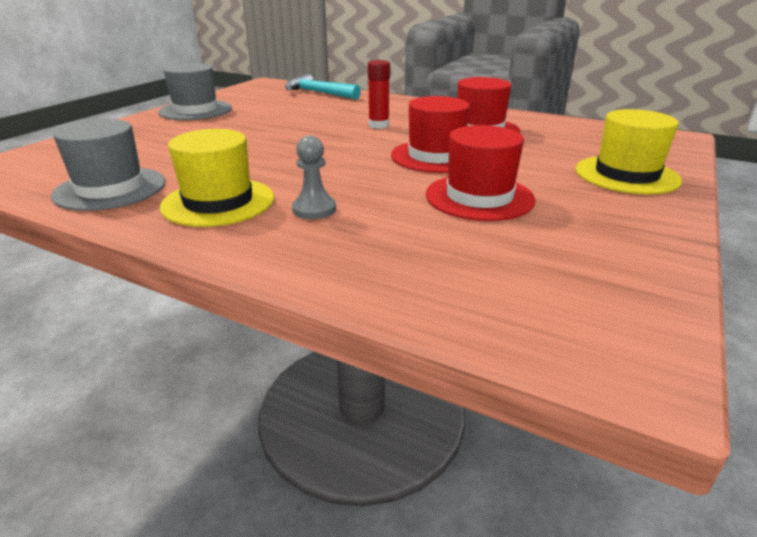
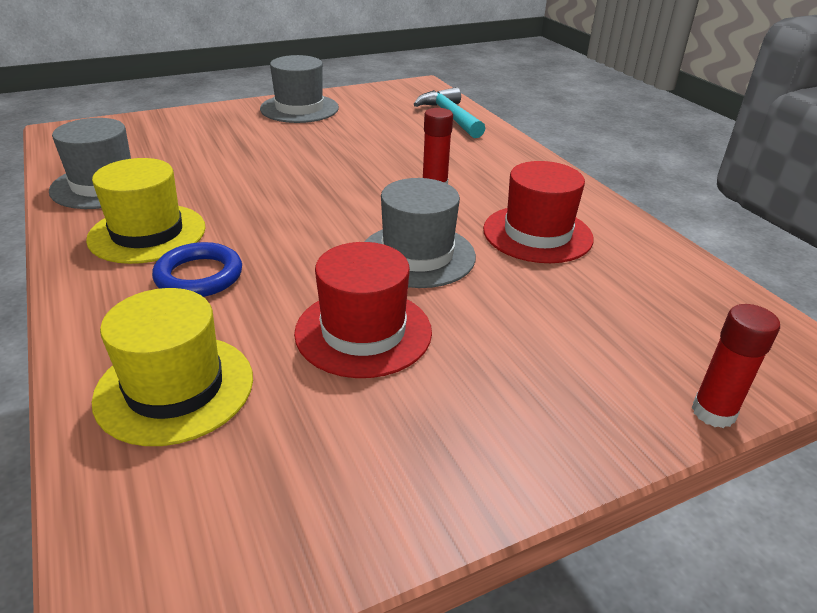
camera: 35 degrees right, 5 degrees up
grey pawn [292,136,336,219] -> blue ring [152,242,242,297]
red hat [391,96,470,173] -> grey hat [365,178,476,288]
yellow hat [576,109,682,195] -> yellow hat moved to [92,288,253,446]
none -> red glue stick [692,304,780,428]

